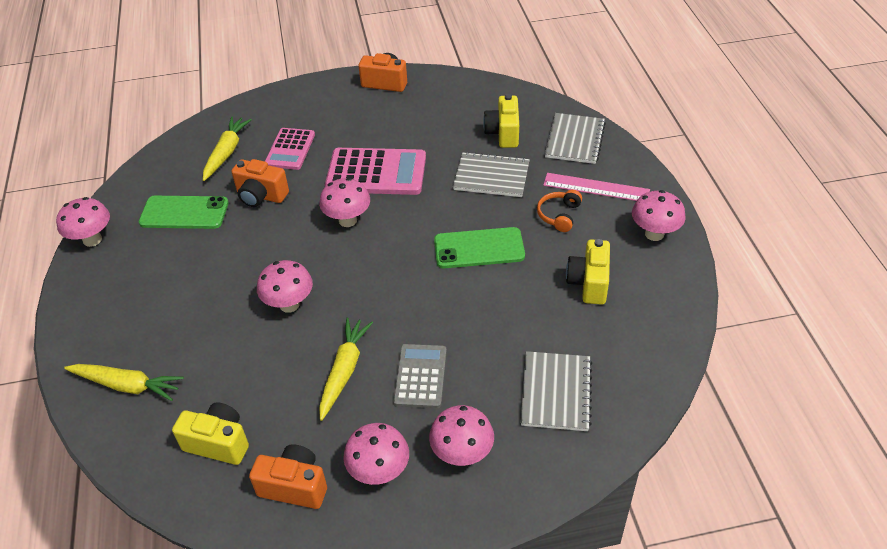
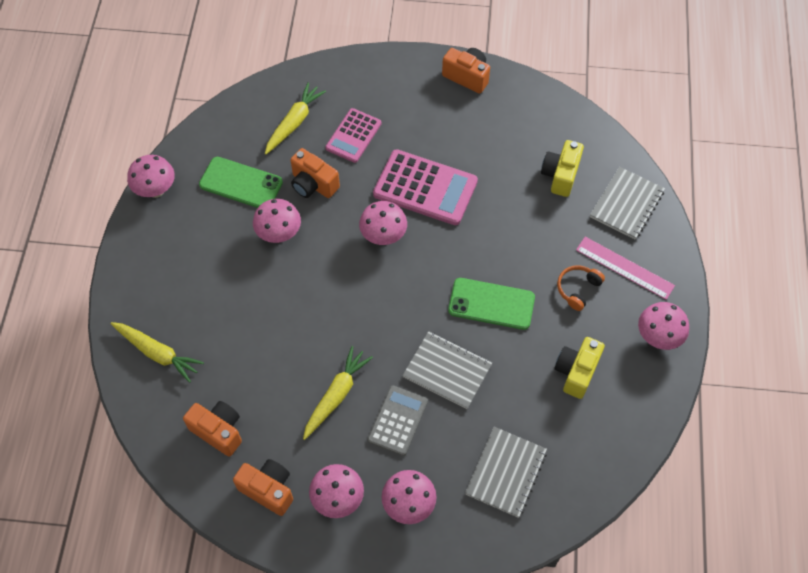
camera: 15 degrees right, 15 degrees up
yellow camera [172,403,249,465] -> orange camera [183,401,242,457]
pink mushroom [257,260,313,313] -> pink mushroom moved to [253,199,301,243]
grey notebook [453,152,530,197] -> grey notebook moved to [403,331,492,409]

